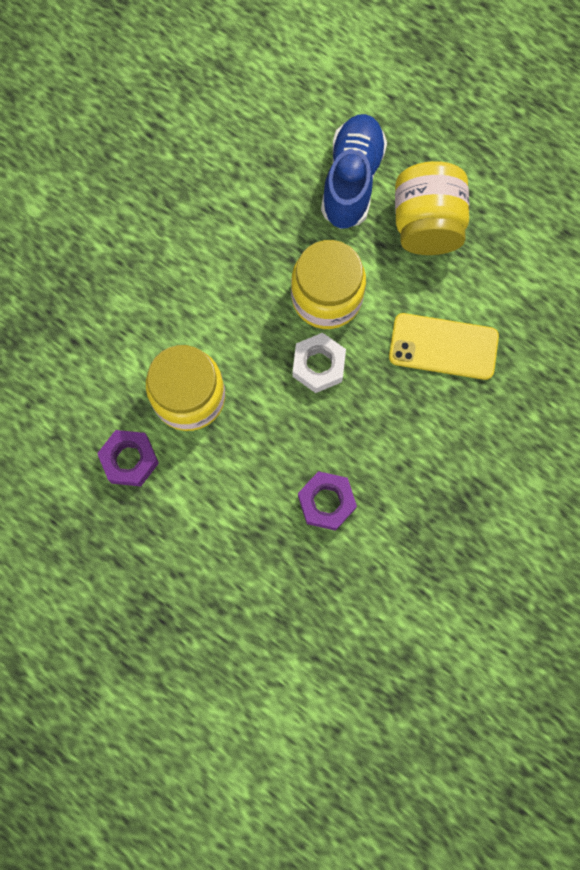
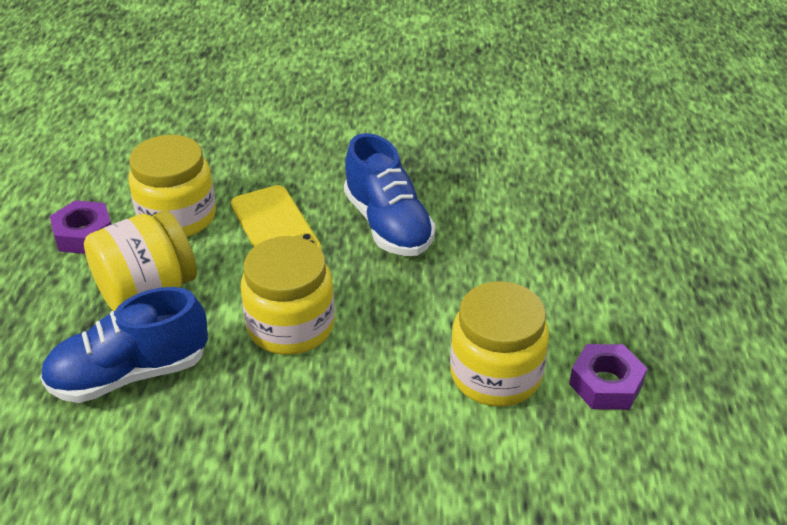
camera: 125 degrees left, 35 degrees down
white nut [293,333,346,393] -> none
purple nut [298,471,357,531] -> purple nut moved to [50,200,111,254]
none -> yellow jar [129,135,216,237]
none -> blue shoe [344,133,436,256]

